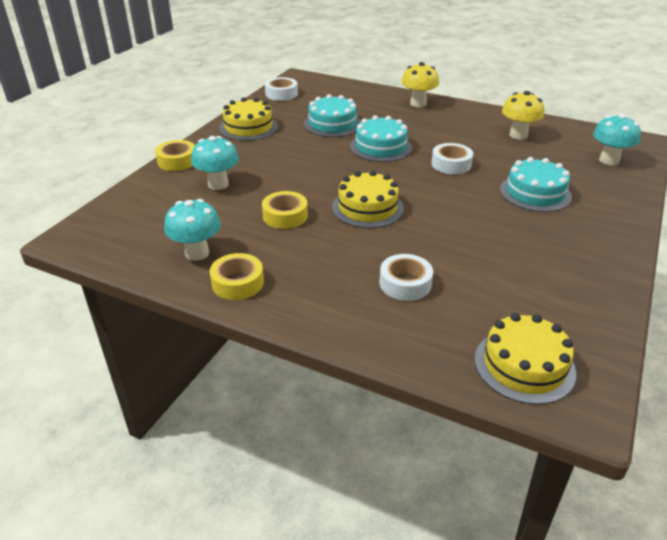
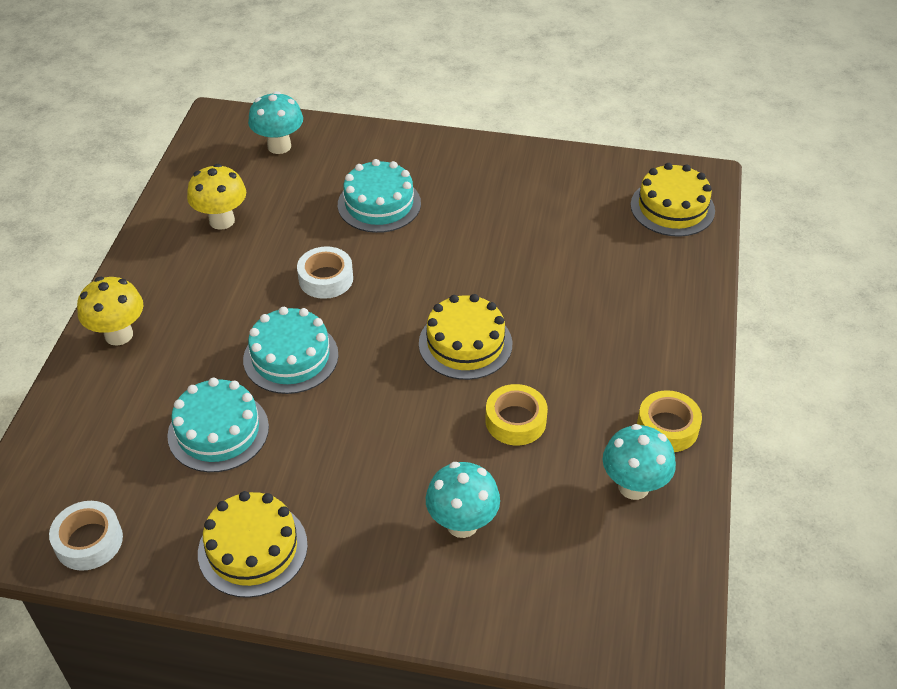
camera: 105 degrees left, 10 degrees up
yellow tape [155,140,195,171] -> none
white tape [380,254,433,301] -> none

